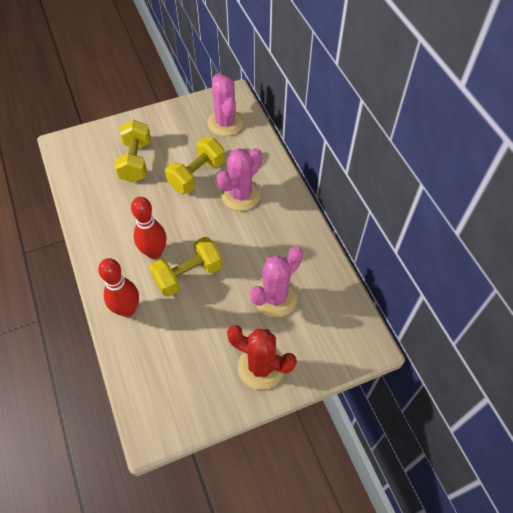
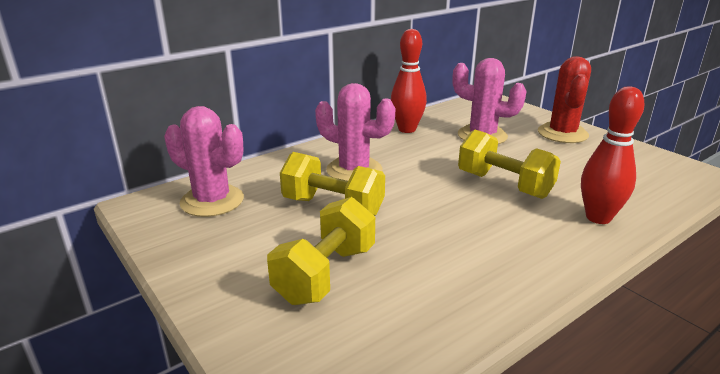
camera: 105 degrees left, 30 degrees down
yellow dumbbell [114,120,151,183] -> yellow dumbbell turned 45 degrees counterclockwise [267,197,375,305]
red bowling pin [131,197,166,259] -> red bowling pin moved to [391,29,427,133]
pink cactus [207,74,244,136] -> pink cactus turned 60 degrees clockwise [164,106,244,217]

